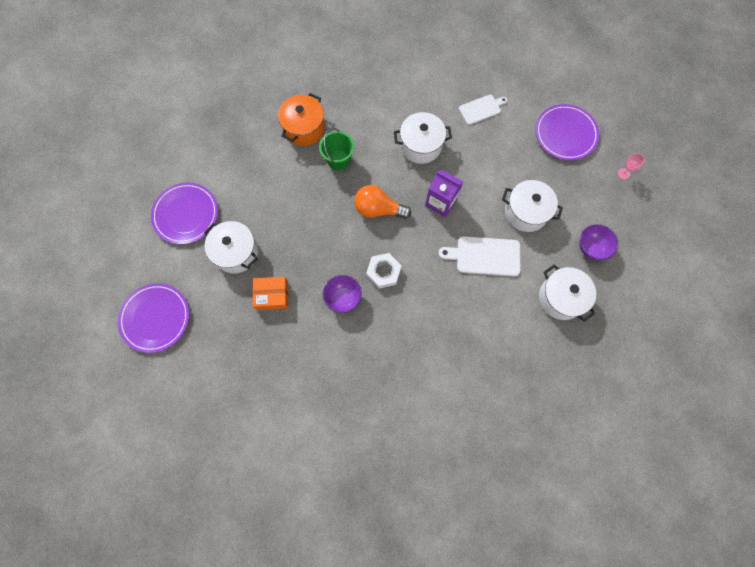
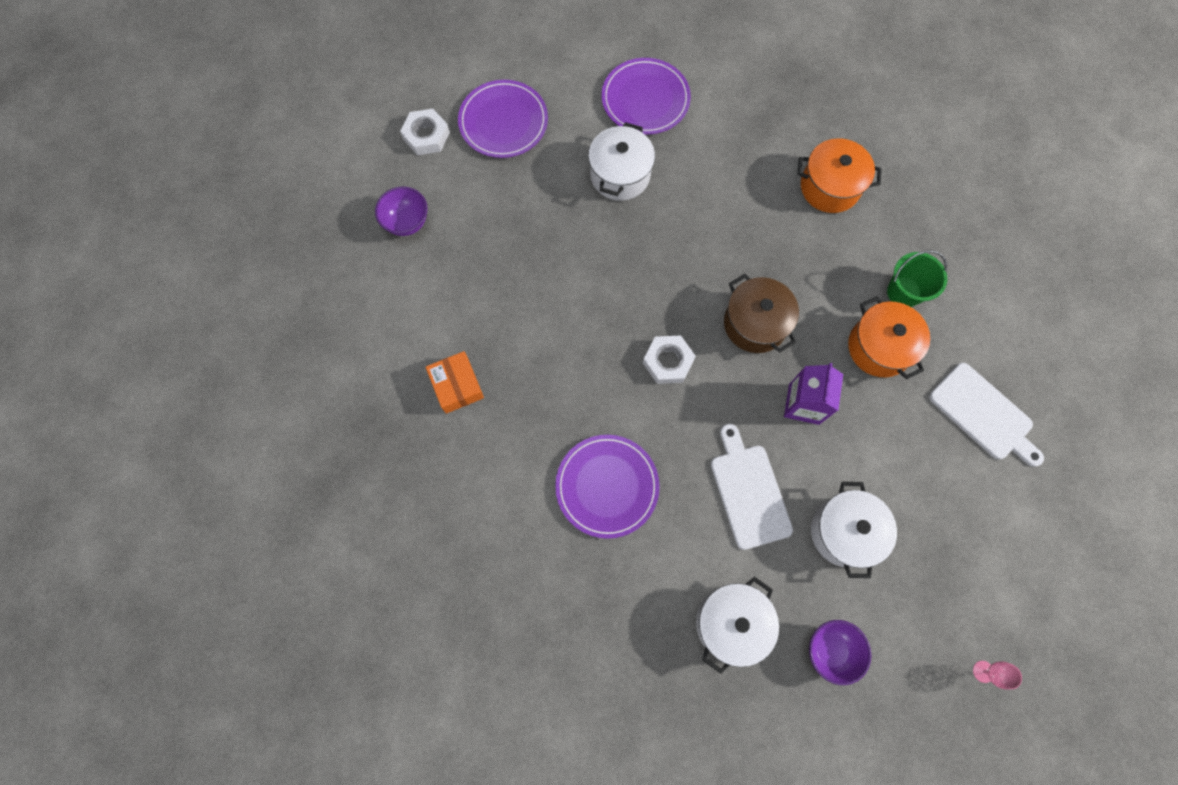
camera: 70 degrees right, 0 degrees up
orange box [253,277,288,310] -> orange box moved to [426,351,484,414]
green bucket [319,128,354,170] -> green bucket moved to [887,250,947,307]
purple bowl [323,275,362,313] -> purple bowl moved to [375,186,428,236]
orange light bulb [354,185,411,219] -> brown pot [724,274,799,353]
white pot [394,112,452,164] -> orange pot [848,296,930,379]
white cutting board [459,95,508,125] -> white cutting board [929,363,1044,467], size x1.51
purple plate [535,104,599,160] -> purple plate moved to [555,435,660,539]
none -> white nut [400,109,450,155]

